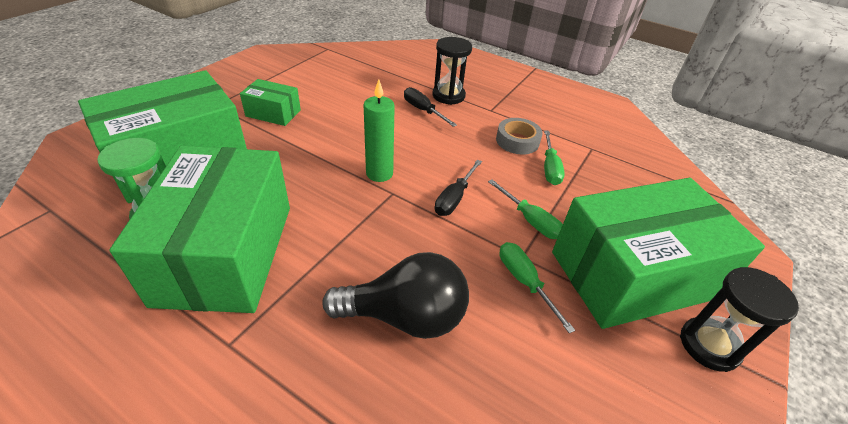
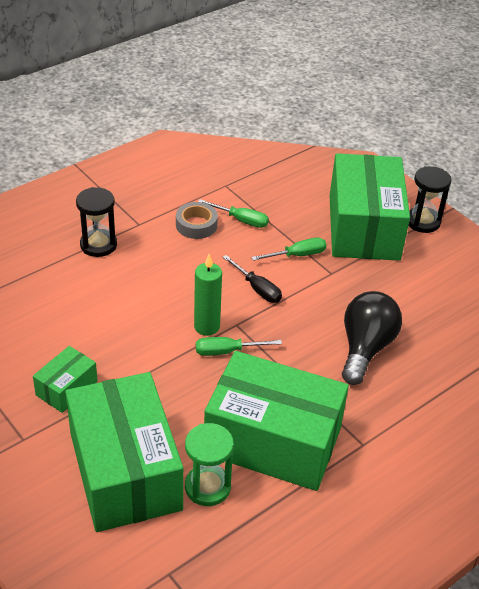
camera: 70 degrees left, 0 degrees up
black screwdriver [404,87,457,127] -> none
green screwdriver [499,242,575,333] -> green screwdriver moved to [196,337,282,356]

